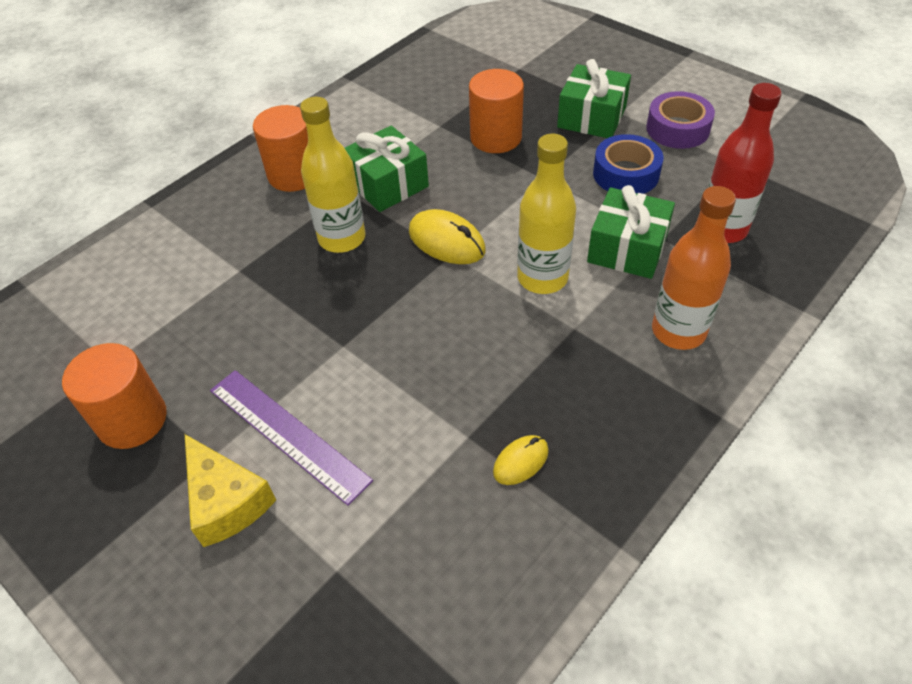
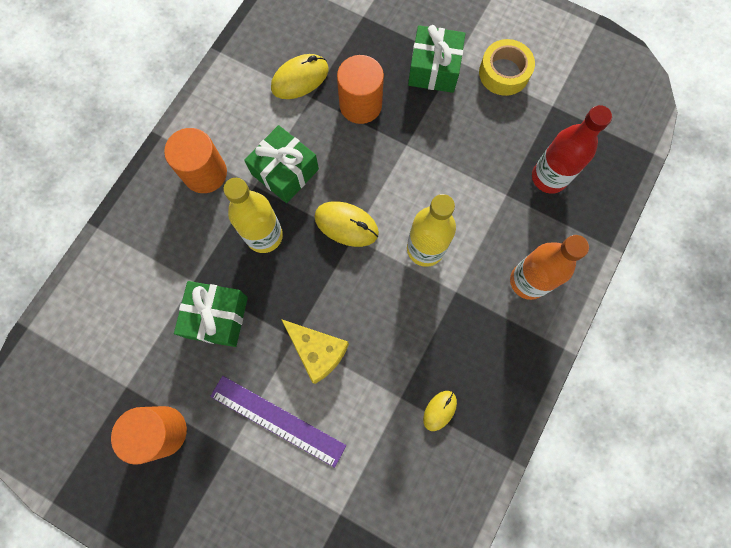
camera: 15 degrees left, 25 degrees up
yellow cheese [185,434,276,547] -> yellow cheese moved to [281,319,349,384]
green gift [587,185,675,279] -> green gift moved to [174,281,248,347]
blue tape [593,134,663,194] -> none
purple tape [646,91,715,149] -> yellow tape [479,39,535,96]
none -> yellow mouse [271,54,329,99]

